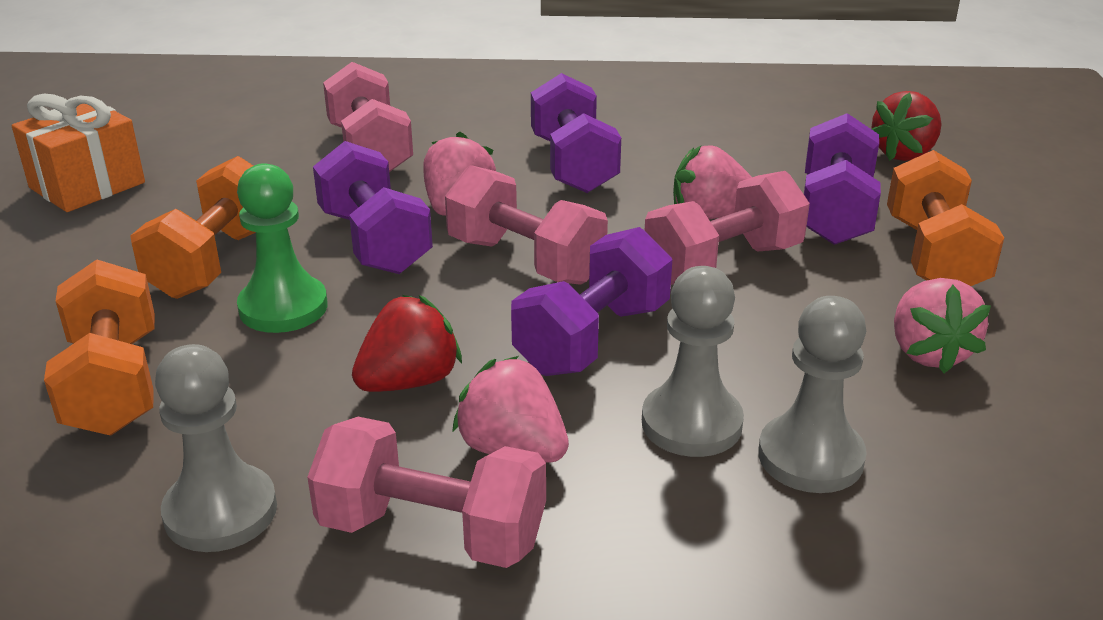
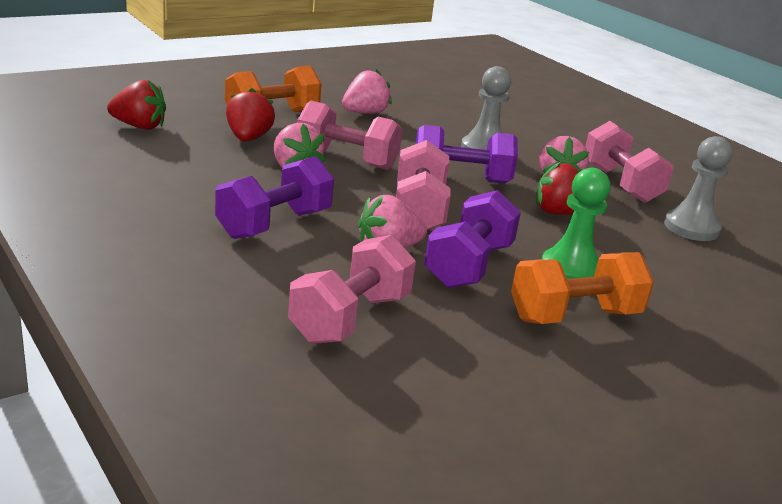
camera: 130 degrees left, 5 degrees down
orange gift [12,93,145,212] -> none
orange dumbbell [44,259,155,435] -> none
grey pawn [758,296,867,493] -> none
purple dumbbell [804,113,881,245] -> red strawberry [226,88,275,141]

